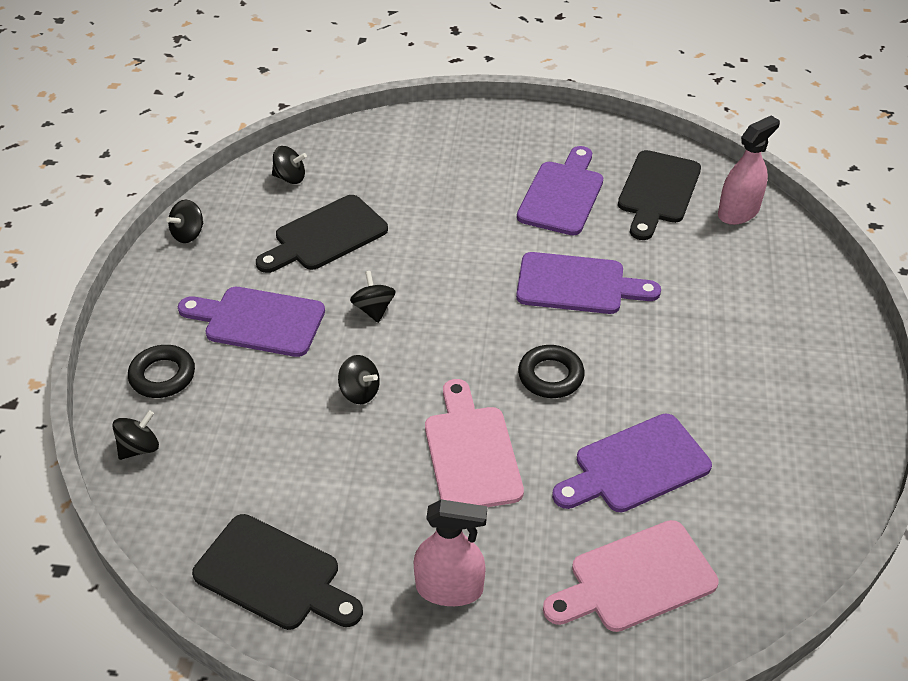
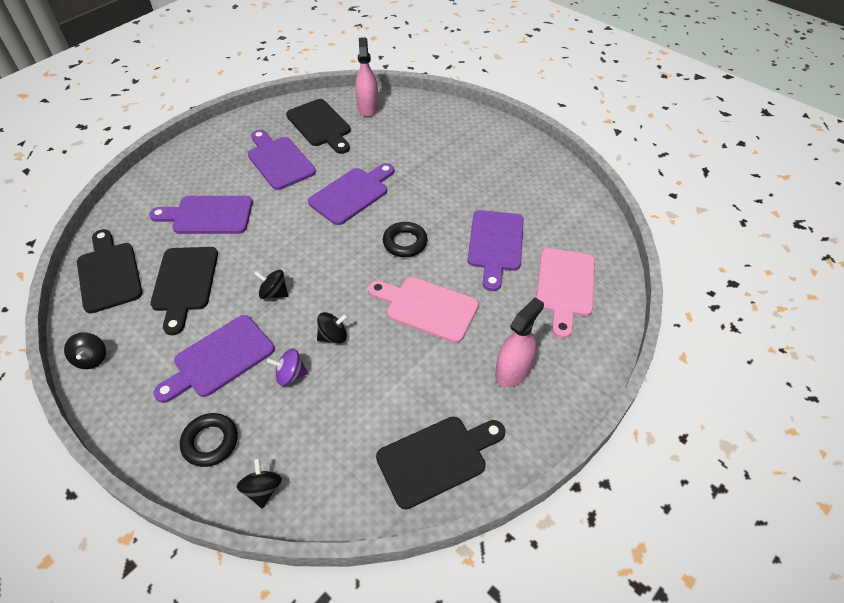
camera: 55 degrees left, 5 degrees up
black spinning top [272,146,307,184] -> black cutting board [77,229,142,313]
none -> purple cutting board [149,196,253,234]
none -> purple spinning top [267,348,308,386]

